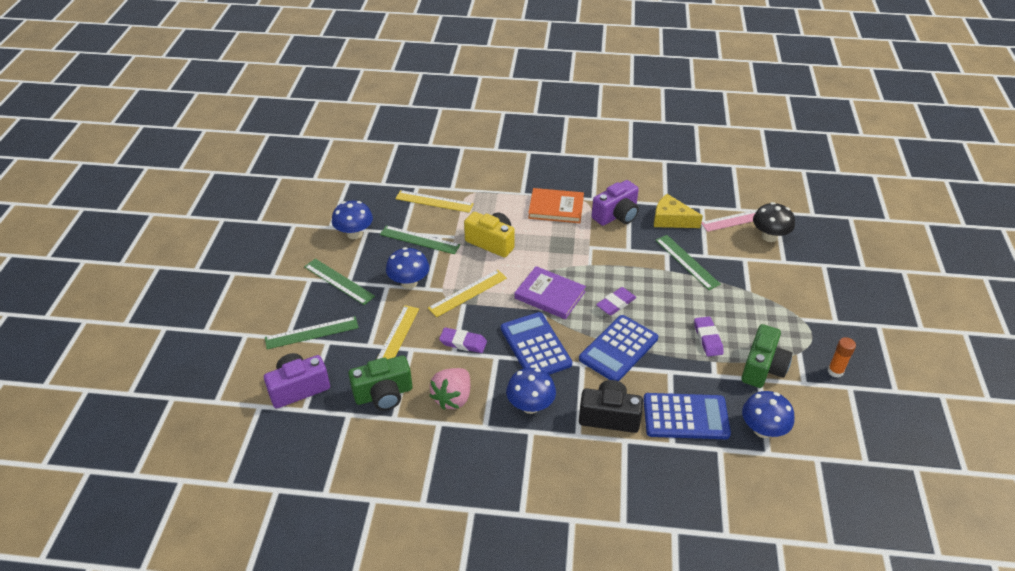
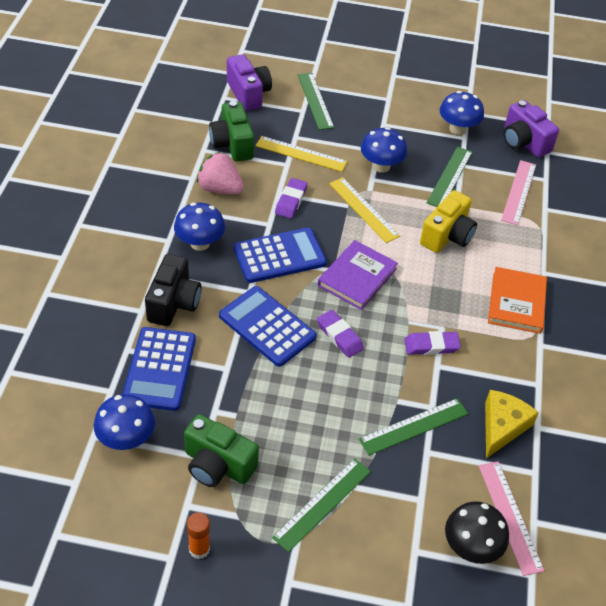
camera: 90 degrees right, 5 degrees up
green ruler [304,259,375,305] -> green ruler moved to [272,458,371,552]
yellow ruler [395,190,474,213] -> pink ruler [501,160,536,226]
purple camera [592,180,639,226] -> purple camera moved to [504,100,559,157]
purple eraser [694,317,724,357] -> purple eraser moved to [404,331,461,355]

